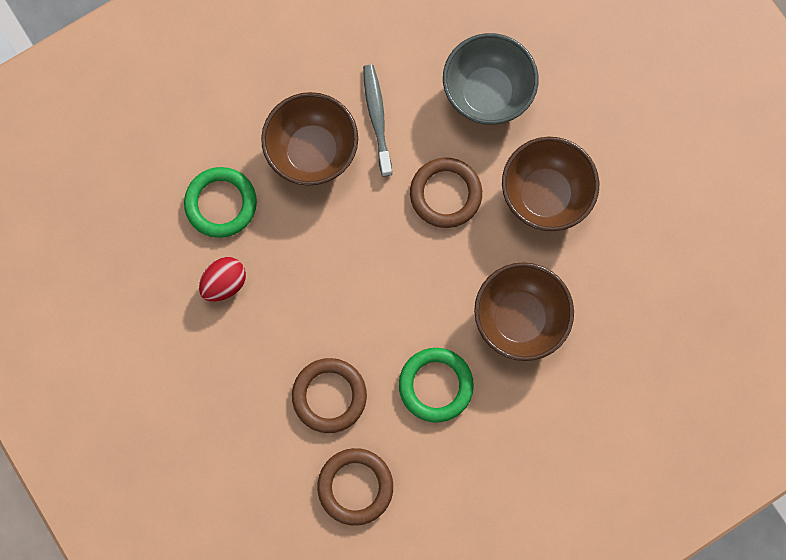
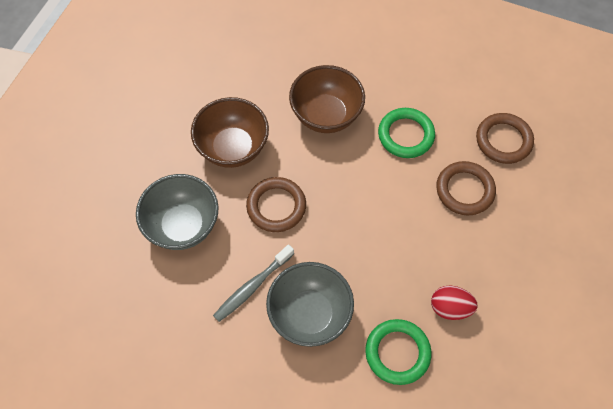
camera: 125 degrees left, 15 degrees down
brown bowl [261,92,358,186] -> grey bowl [266,262,354,347]

